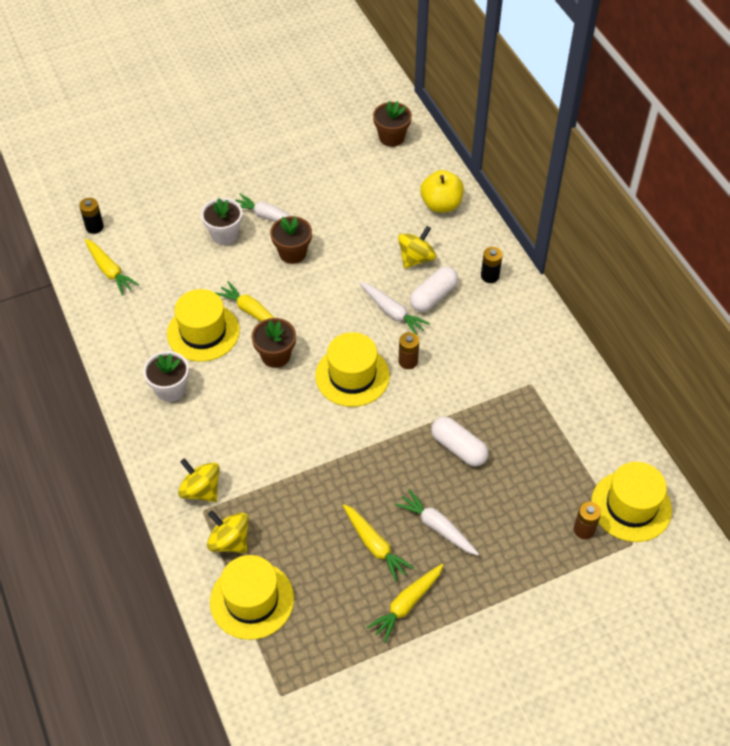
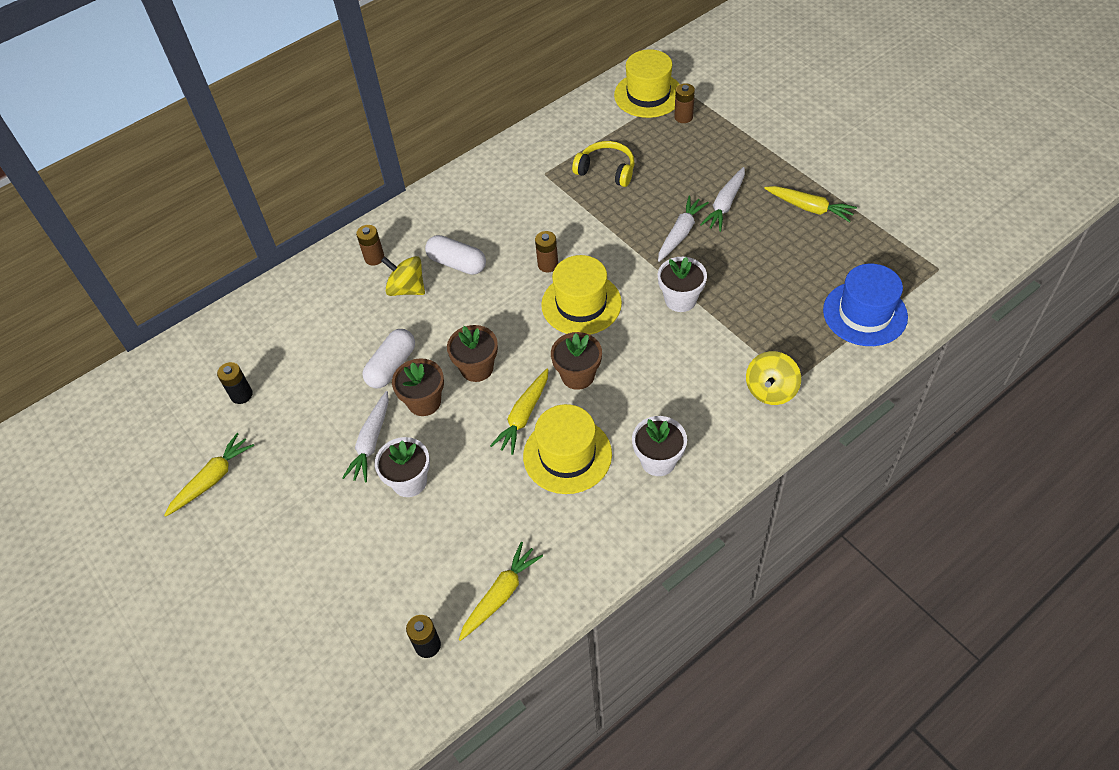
camera: 100 degrees left, 0 degrees up
yellow spinning top [207,510,249,553] -> none
yellow hat [210,555,294,640] -> blue hat [823,264,908,346]
yellow carrot [343,504,414,582] -> yellow carrot moved to [164,433,254,517]
white carrot [359,282,430,336] -> white carrot moved to [658,196,709,262]
brown flower pot [373,101,412,147] -> brown flower pot moved to [447,325,498,382]
yellow apple [420,170,464,213] -> none
white capsule [431,416,489,467] -> white capsule moved to [362,329,415,388]
black battery [481,247,503,283] -> black battery moved to [217,362,253,404]
none -> brown battery [356,225,385,266]
none -> yellow headphones [572,141,634,187]
none -> white flower pot [658,257,707,312]

